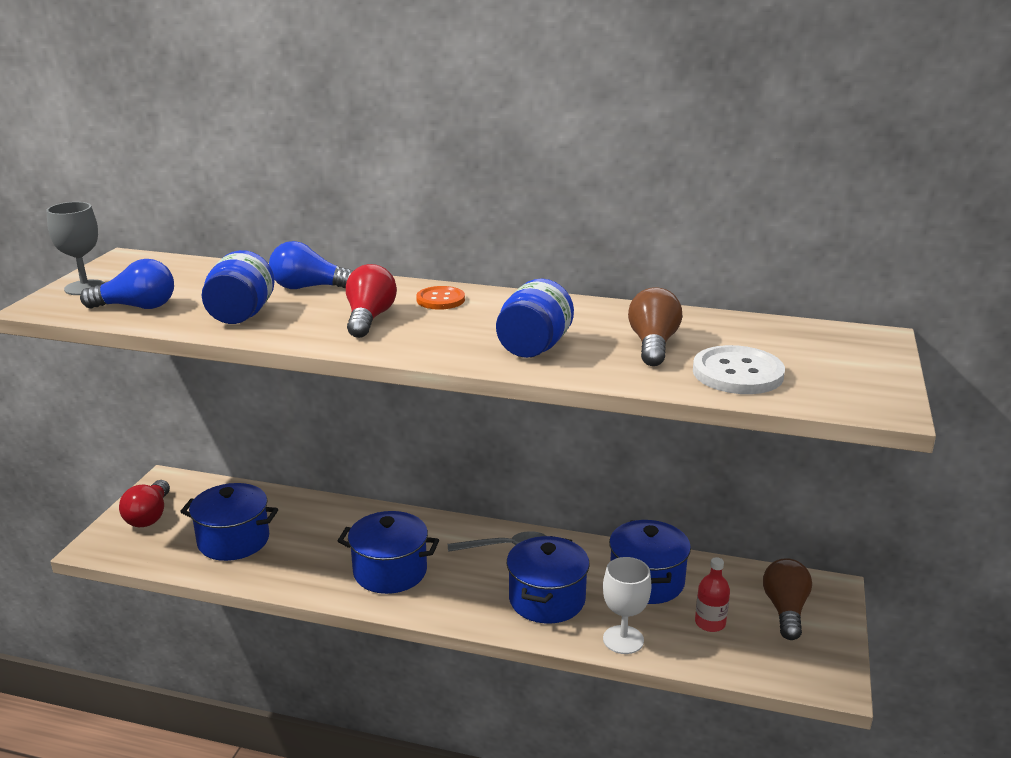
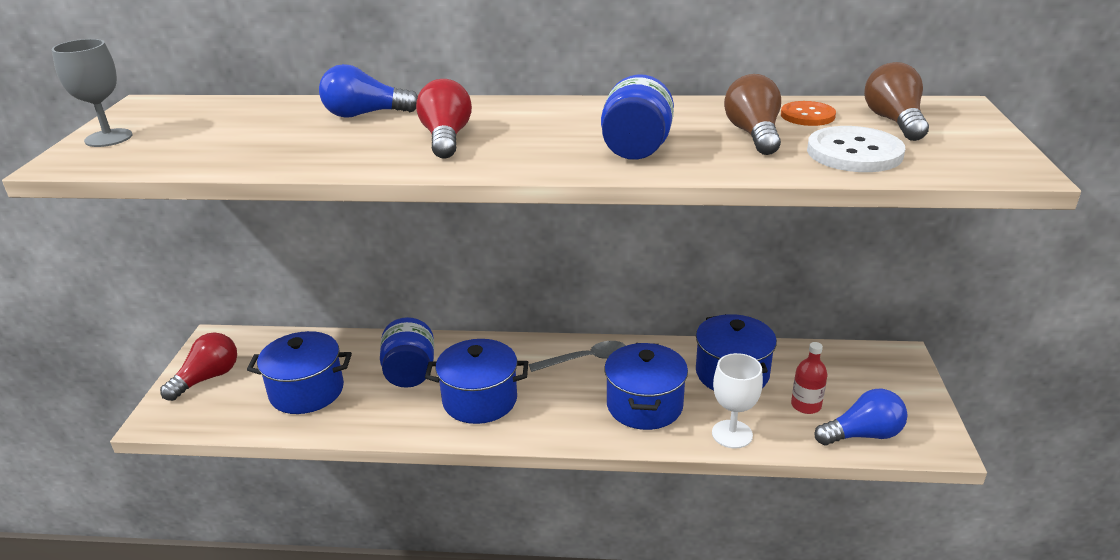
camera: 10 degrees left, 5 degrees up
blue light bulb [80,259,174,309] -> blue light bulb moved to [814,389,907,445]
red light bulb [119,480,170,527] -> red light bulb turned 135 degrees counterclockwise [160,332,237,401]
blue jar [202,250,274,324] -> blue jar moved to [380,317,434,388]
orange button [416,286,465,310] -> orange button moved to [781,101,836,126]
brown light bulb [763,558,812,640] -> brown light bulb moved to [864,62,929,141]

